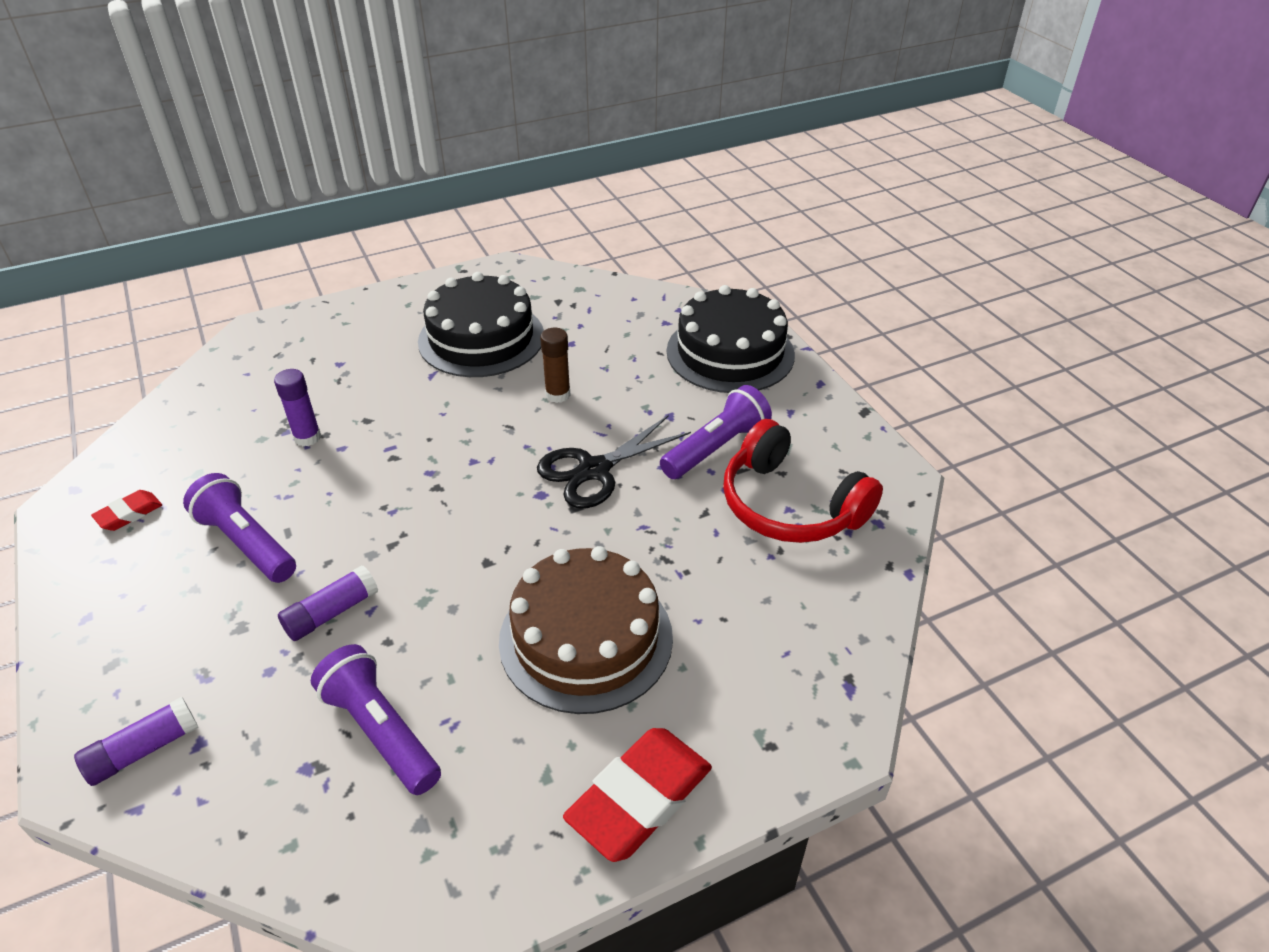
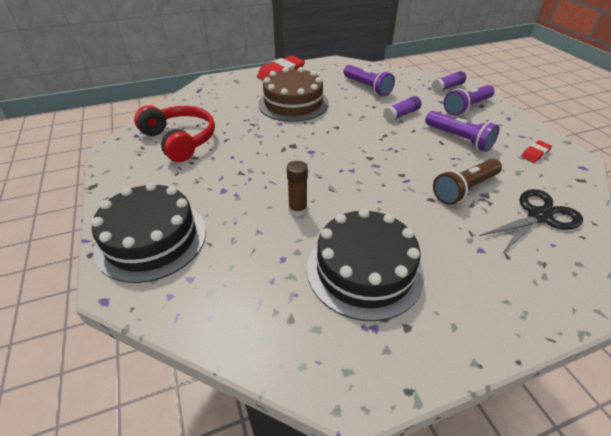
camera: 175 degrees left, 0 degrees up
purple glue stick [274,369,321,446] -> brown flashlight [433,159,502,205]
black scissors [537,415,691,508] -> black scissors moved to [480,189,583,254]
purple flashlight [660,385,772,479] -> purple flashlight moved to [444,85,495,116]

